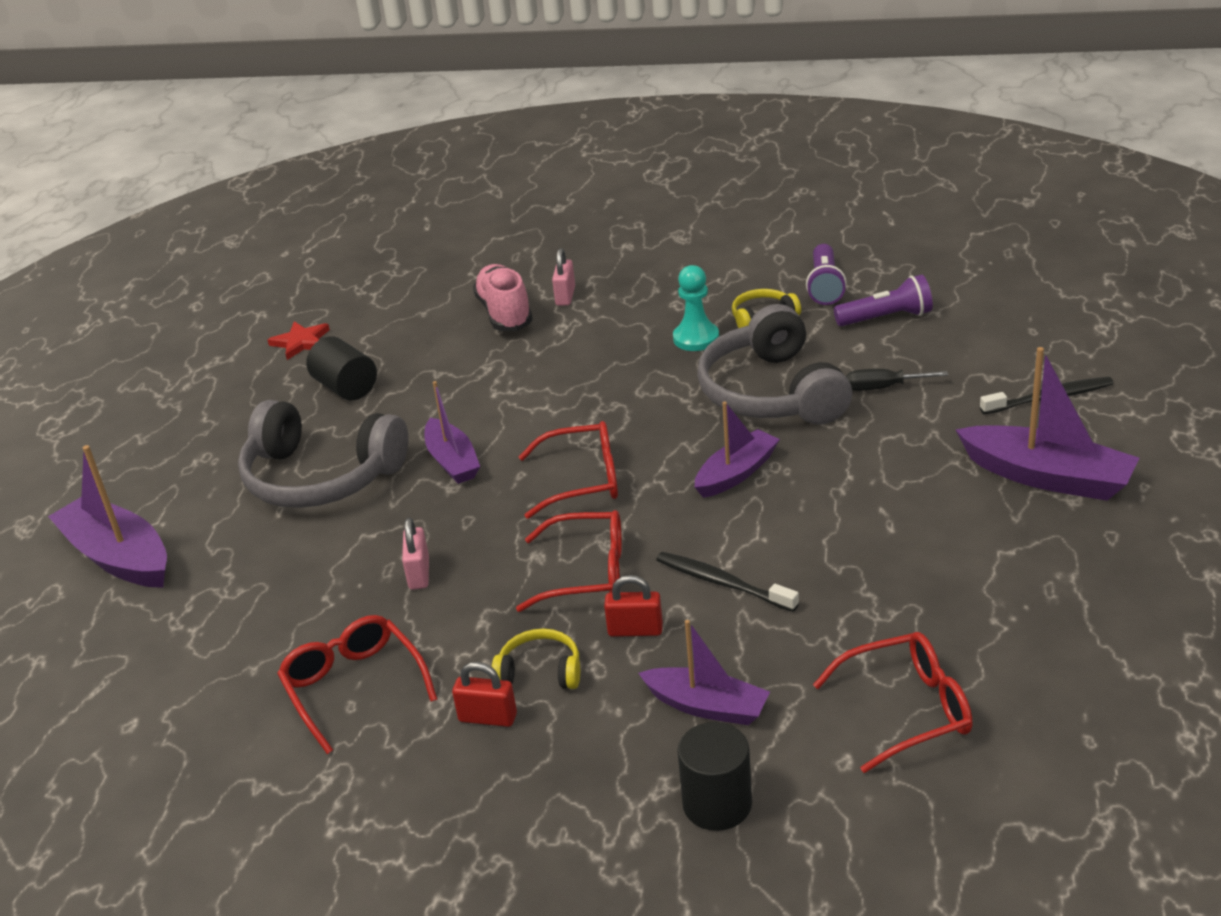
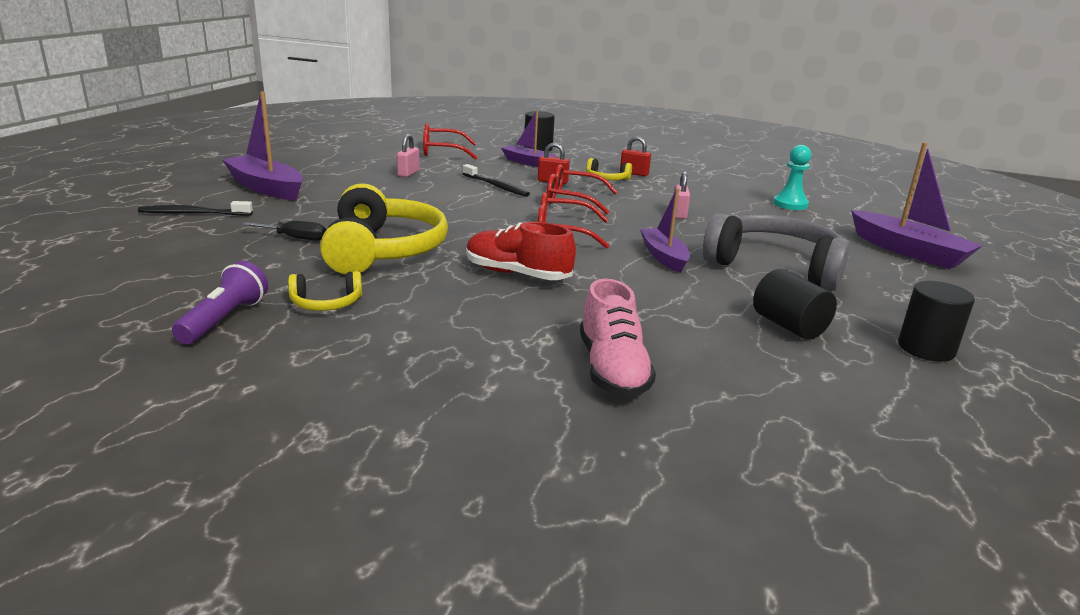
camera: 175 degrees left, 10 degrees down
red star [268,321,330,360] -> none
red glasses [277,615,437,754] -> none
pink padlock [552,248,575,306] -> pink padlock moved to [397,134,420,177]
turquoise pawn [673,265,719,351] -> turquoise pawn moved to [773,145,811,210]
purple boat [695,401,780,498] -> none
grey headphones [697,304,852,425] -> yellow headphones [320,183,448,274]
purple flashlight [834,275,933,326] -> none
none -> red shoe [466,222,576,280]
none -> black cylinder [898,281,975,362]

